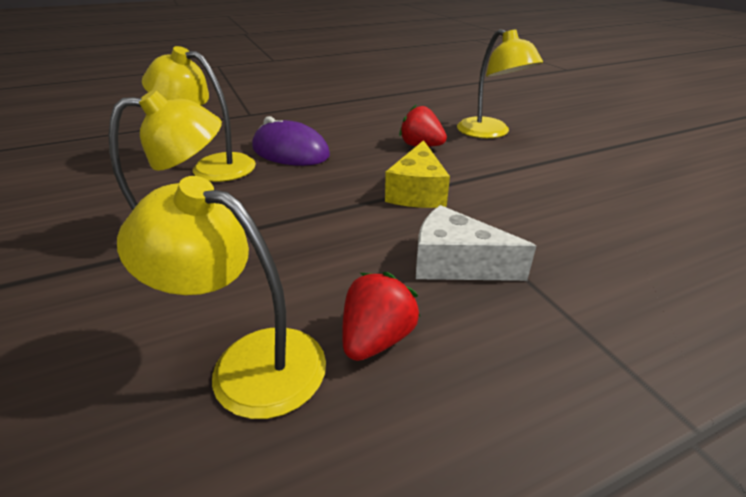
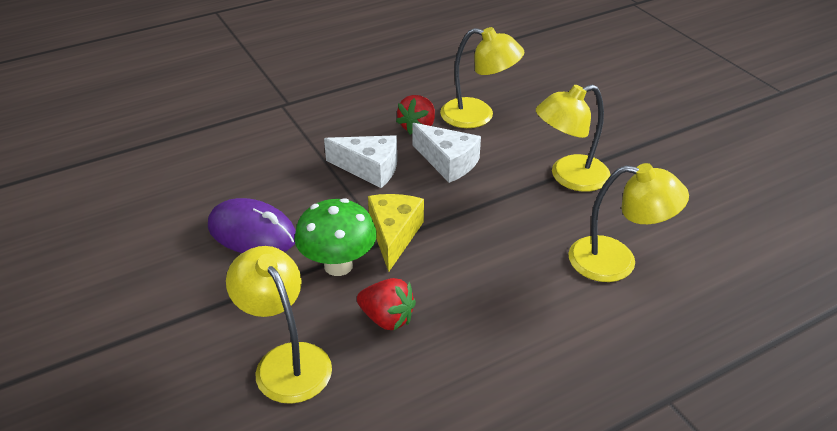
camera: 175 degrees right, 5 degrees up
purple mouse [252,116,330,166] -> purple mouse moved to [208,198,296,253]
none -> green mushroom [295,198,377,276]
none -> white cheese [412,123,481,183]

